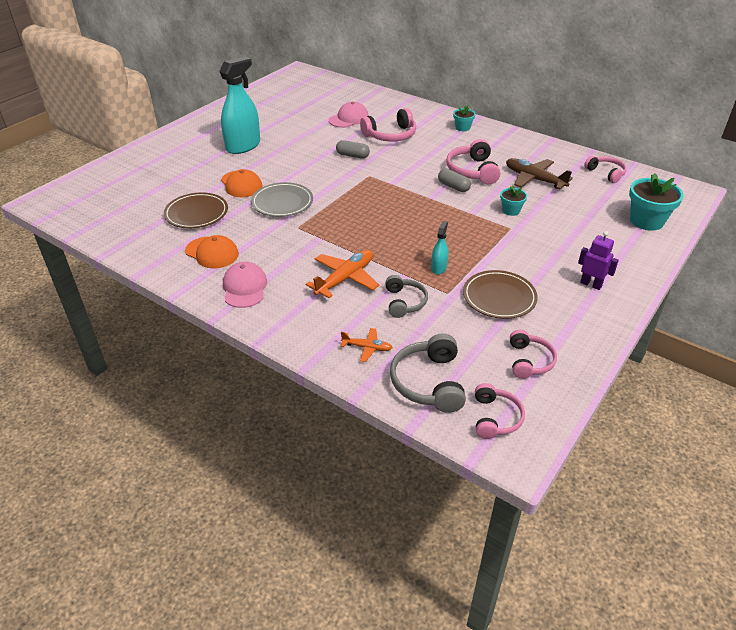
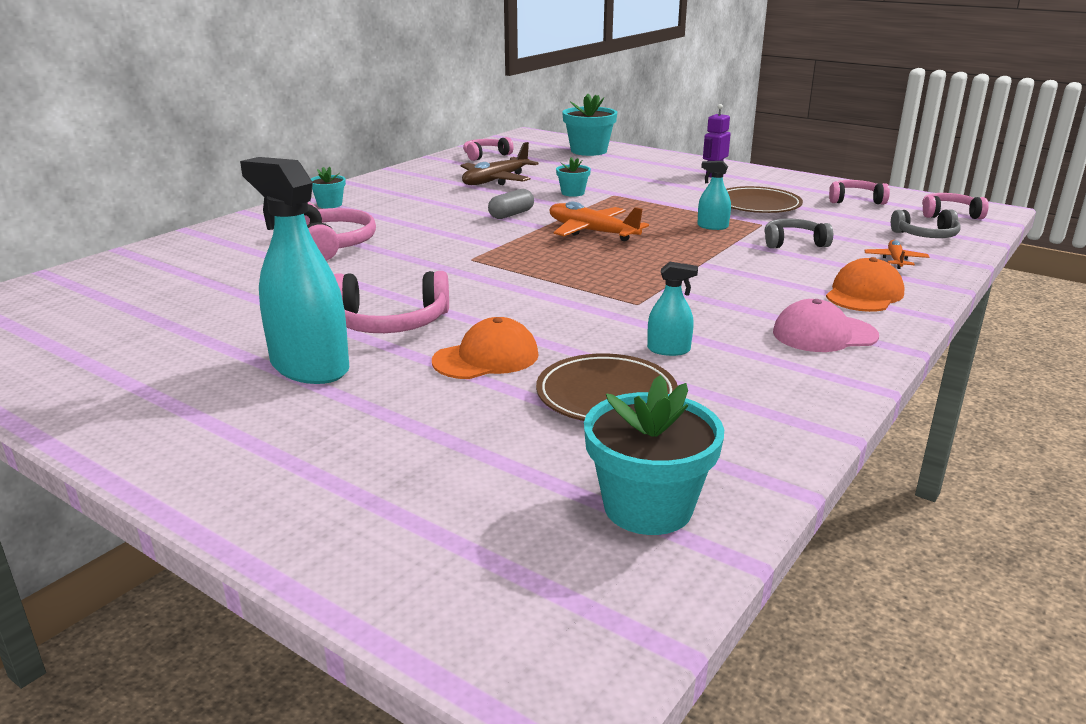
camera: 90 degrees left, 15 degrees down
orange cap [185,235,239,269] -> orange cap moved to [826,257,905,312]
grey plate [251,182,313,217] -> none
orange plane [306,250,379,298] -> orange plane moved to [550,202,649,241]
pink cap [329,102,369,128] -> none
grey capsule [336,140,370,158] -> none
grey headphones [390,334,466,413] -> grey headphones [891,209,961,238], size x0.66
pink headphones [446,139,501,184] -> pink headphones moved to [334,271,449,333]
none -> turquoise flower pot [584,375,724,535]
none -> turquoise spray bottle [647,262,698,356]

